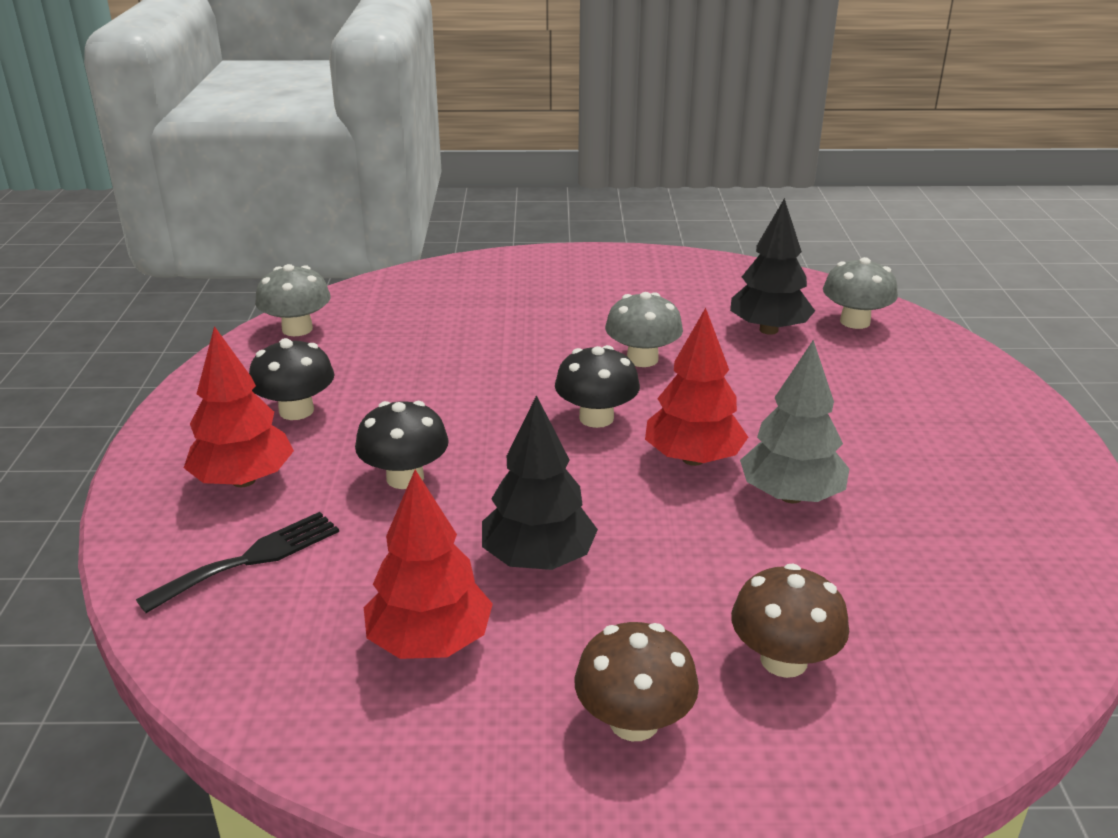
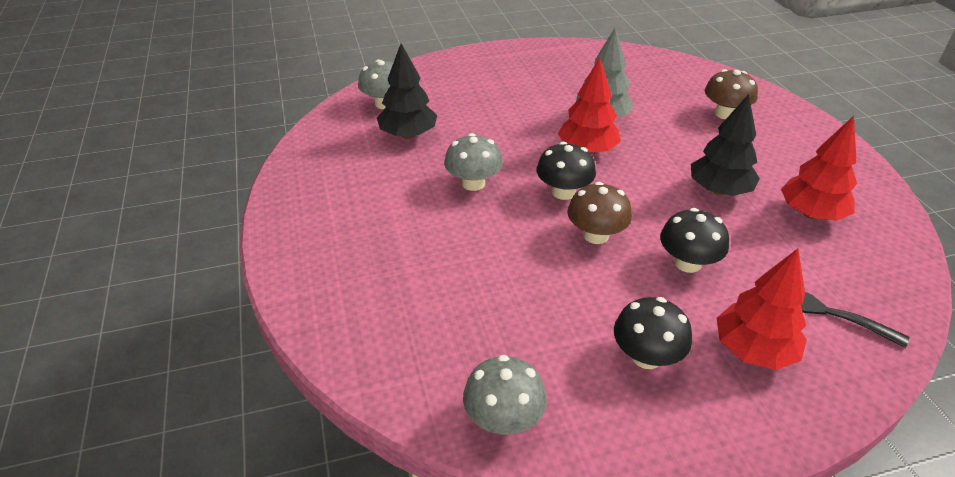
camera: 105 degrees left, 10 degrees up
brown mushroom [575,622,699,741] -> brown mushroom moved to [567,182,632,244]

